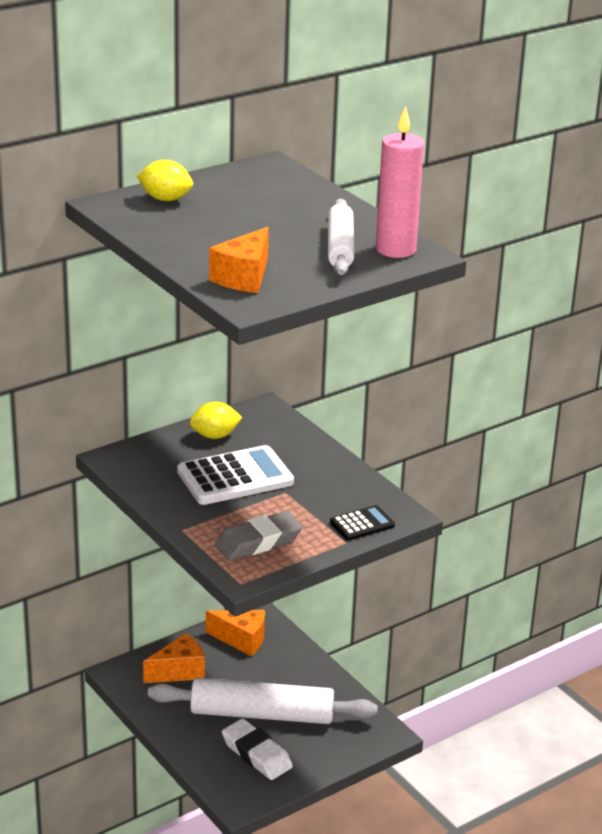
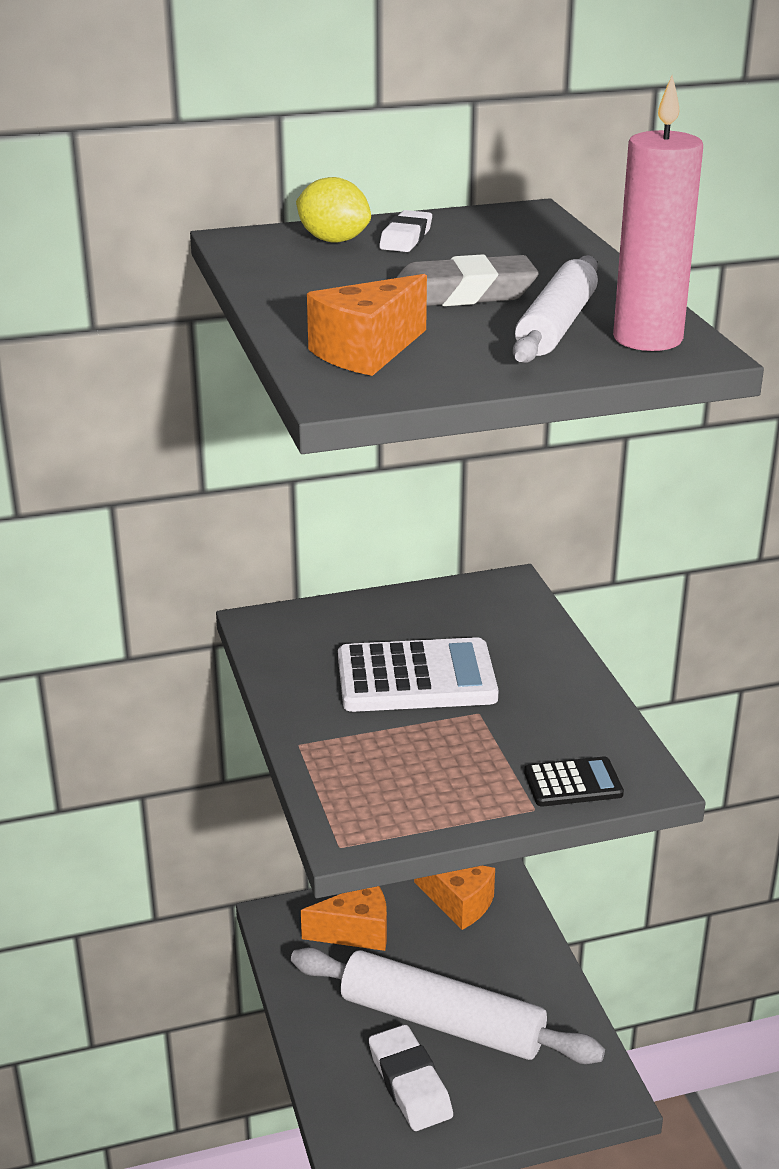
camera: 20 degrees right, 0 degrees up
yellow lemon [189,402,242,439] -> none
grey eraser [215,511,303,561] -> grey eraser moved to [396,254,539,306]
none -> white eraser [379,210,432,252]

